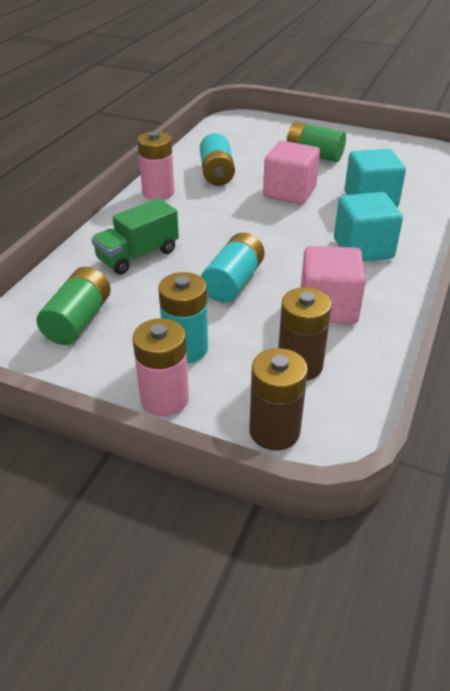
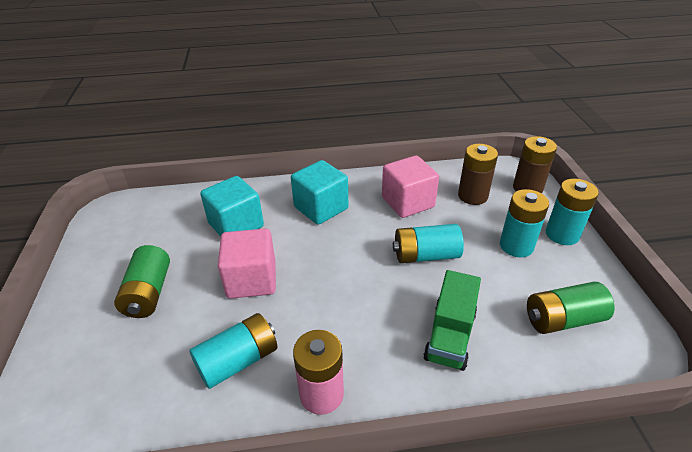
camera: 120 degrees left, 0 degrees up
green truck [91,198,179,274] -> green truck turned 90 degrees clockwise [423,270,481,371]
pink battery [132,318,189,417] -> turquoise battery [546,179,599,245]

